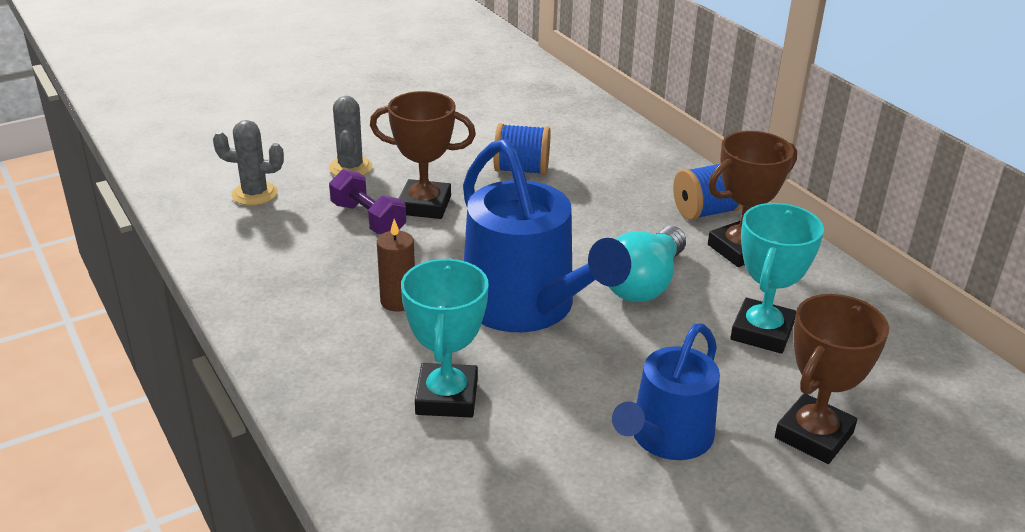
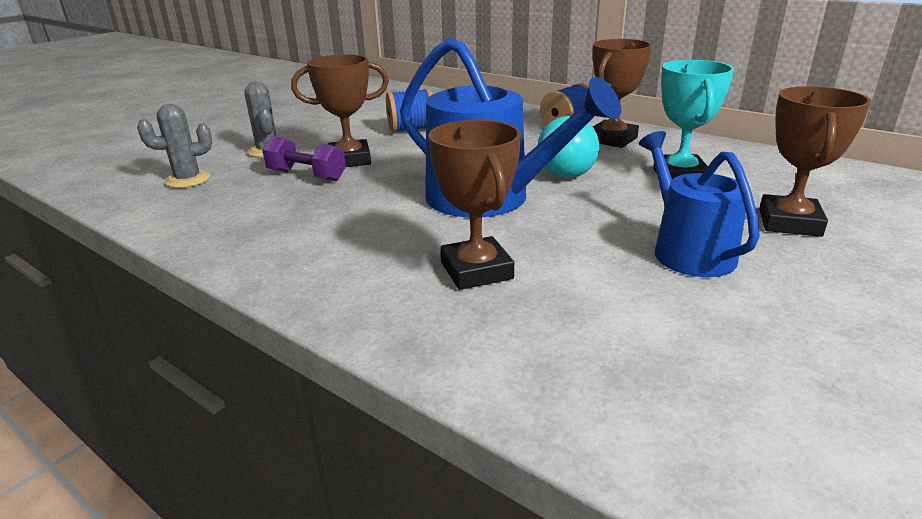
camera: 20 degrees left, 5 degrees down
brown candle [377,219,415,312] -> none
turquoise trophy [401,258,489,417] -> brown trophy [428,120,521,290]
blue watering can [612,323,720,460] -> blue watering can turned 150 degrees clockwise [639,131,760,277]

